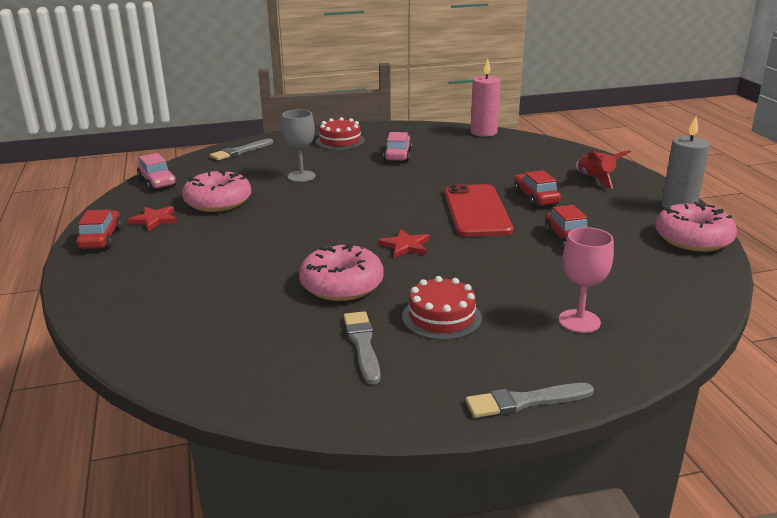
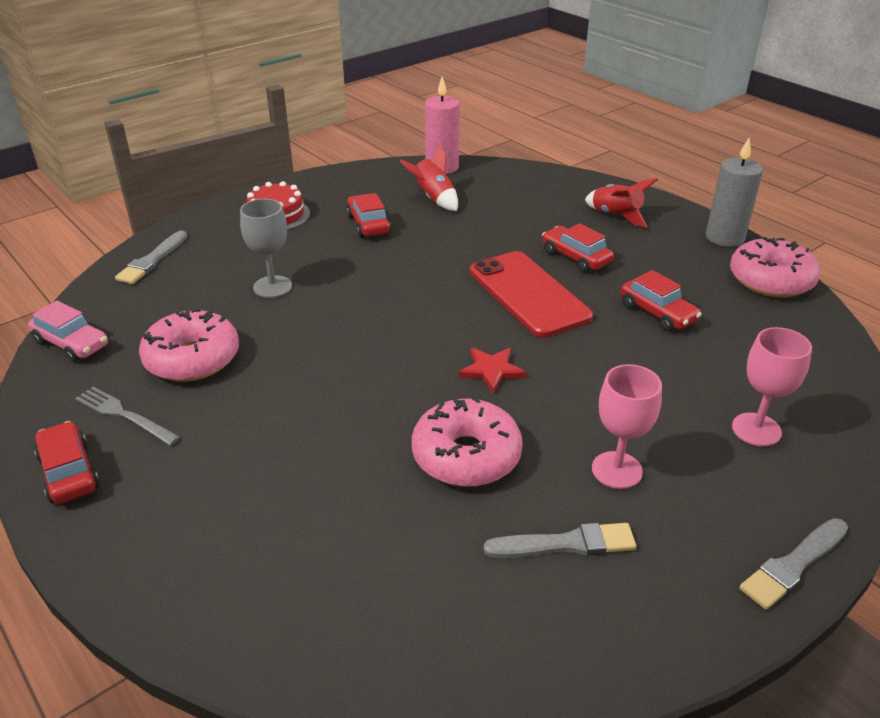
camera: 25 degrees left, 10 degrees up
red star [127,206,178,232] -> grey fork [75,387,180,446]
grey brush [344,311,381,385] -> grey brush turned 120 degrees clockwise [484,523,636,558]
pink car [383,132,412,162] -> red car [346,193,391,238]
red cake [402,276,482,340] -> pink goblet [592,364,662,489]
none -> red rocket [400,145,458,211]

